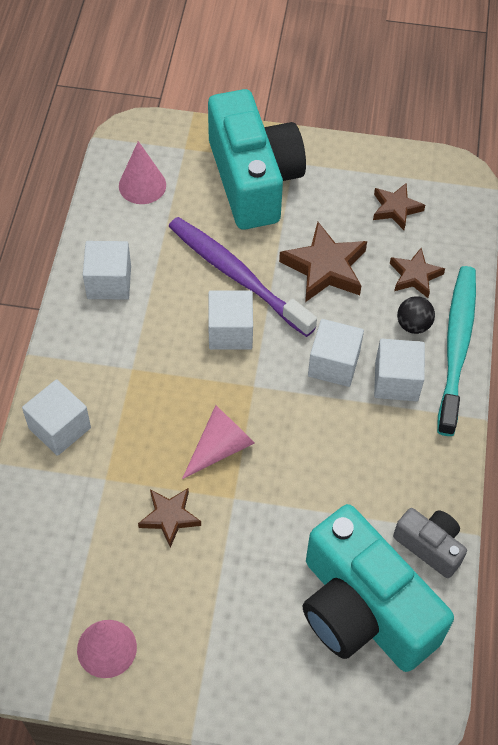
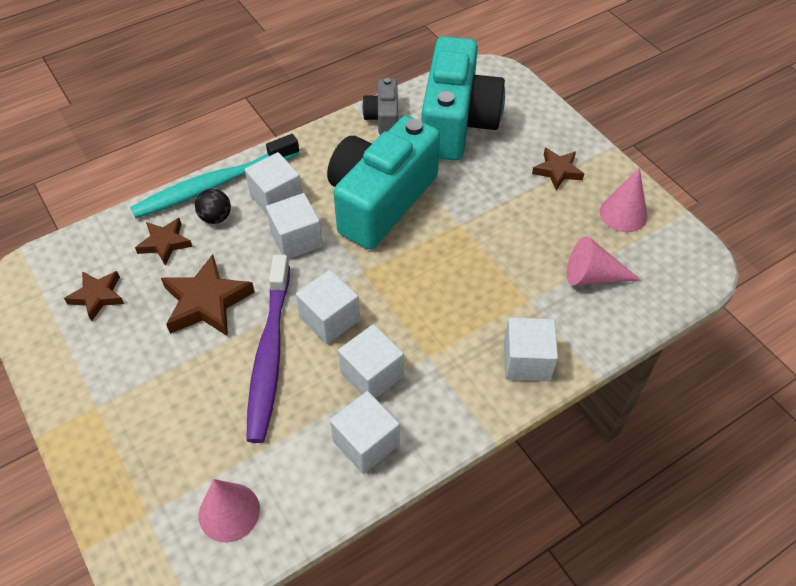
camera: 130 degrees left, 5 degrees down
brown star [138,488,201,548] -> brown star moved to [532,148,584,190]
pink cone [182,405,255,479] -> pink cone moved to [567,236,641,285]
turquoise camera [208,89,306,230] -> turquoise camera moved to [327,116,440,249]
none -> white cube [338,324,404,398]

